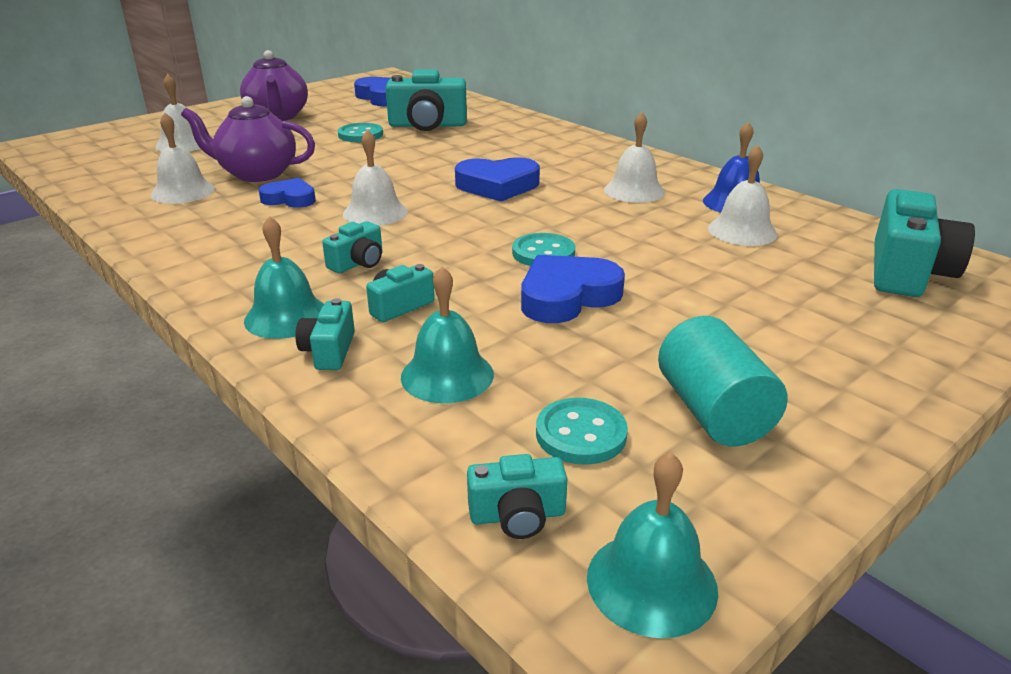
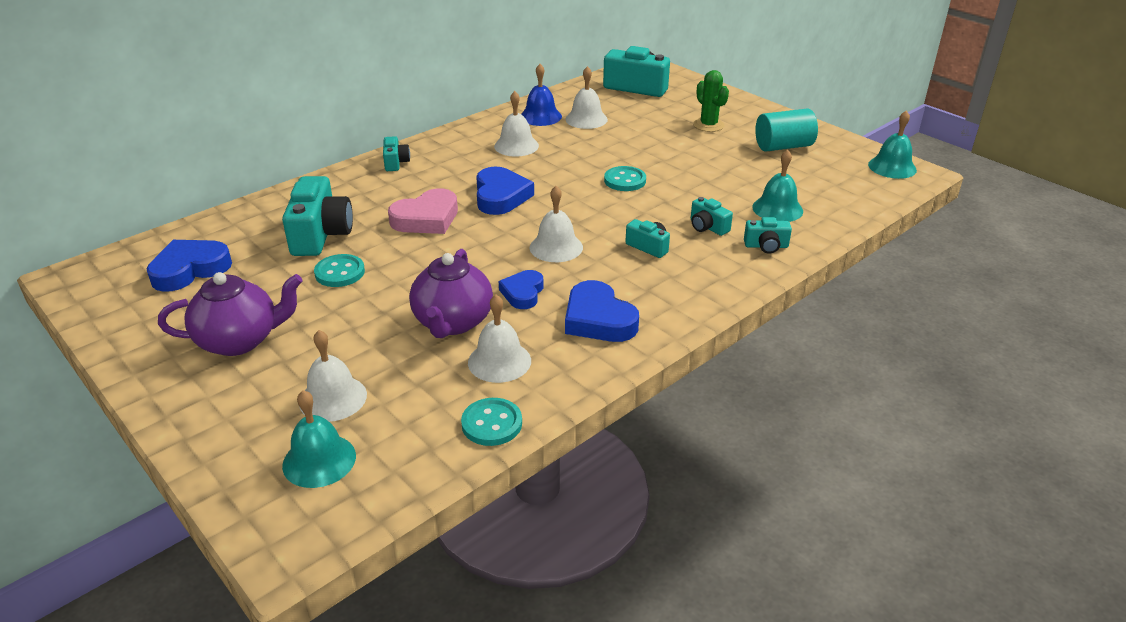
camera: 90 degrees left, 5 degrees up
turquoise bell [244,216,324,339] -> turquoise bell moved to [282,390,356,488]
turquoise camera [467,454,567,539] -> turquoise camera moved to [383,136,410,171]
blue heart [521,255,625,323] -> blue heart moved to [565,280,639,342]
turquoise button [536,398,628,465] -> turquoise button moved to [461,398,522,446]
none -> pink heart [388,188,458,234]
none -> green cactus [693,70,729,132]

